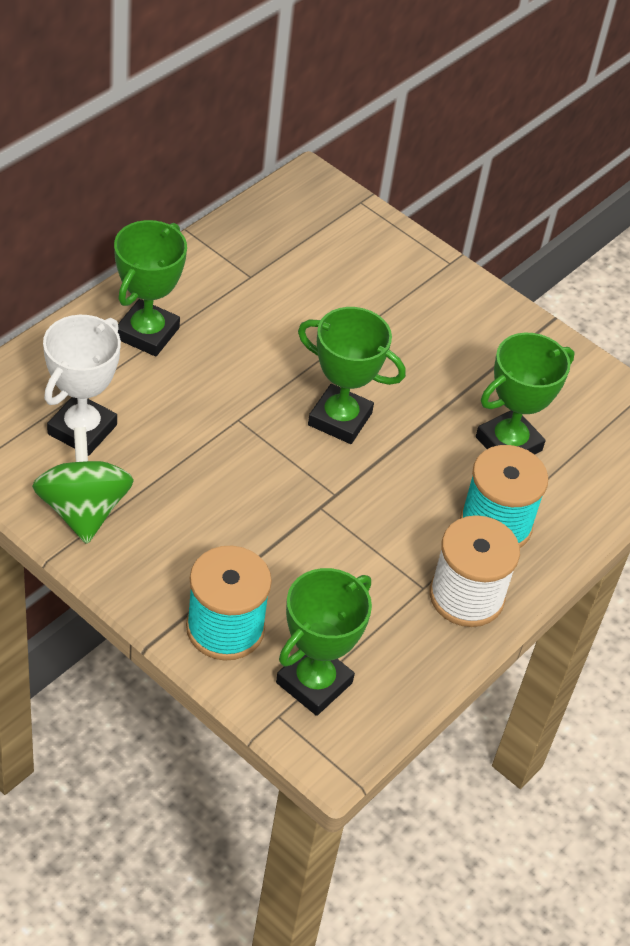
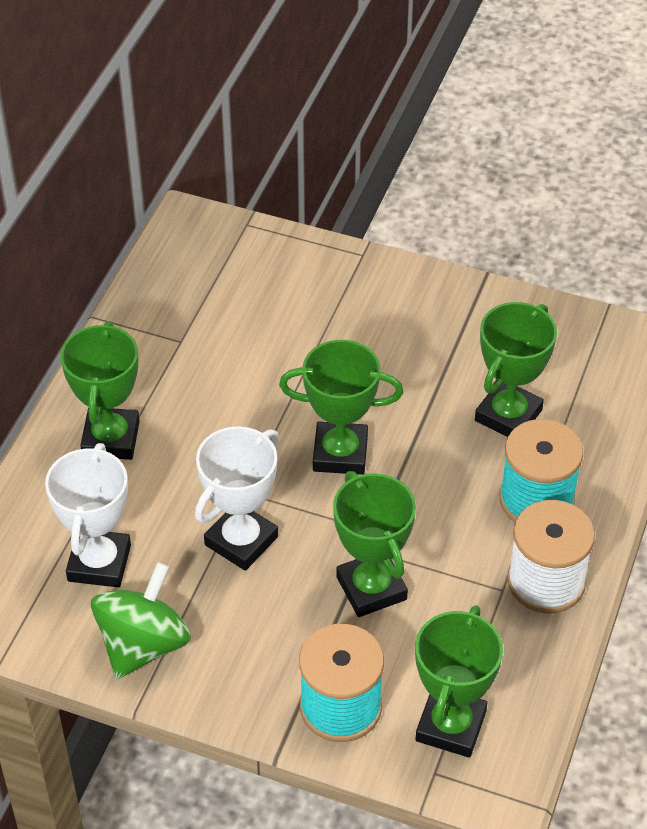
camera: 15 degrees left, 0 degrees up
green spinning top [32,427,134,544] -> green spinning top turned 60 degrees clockwise [91,562,191,679]
none -> white trophy [195,426,279,571]
none -> green trophy [333,471,416,617]

